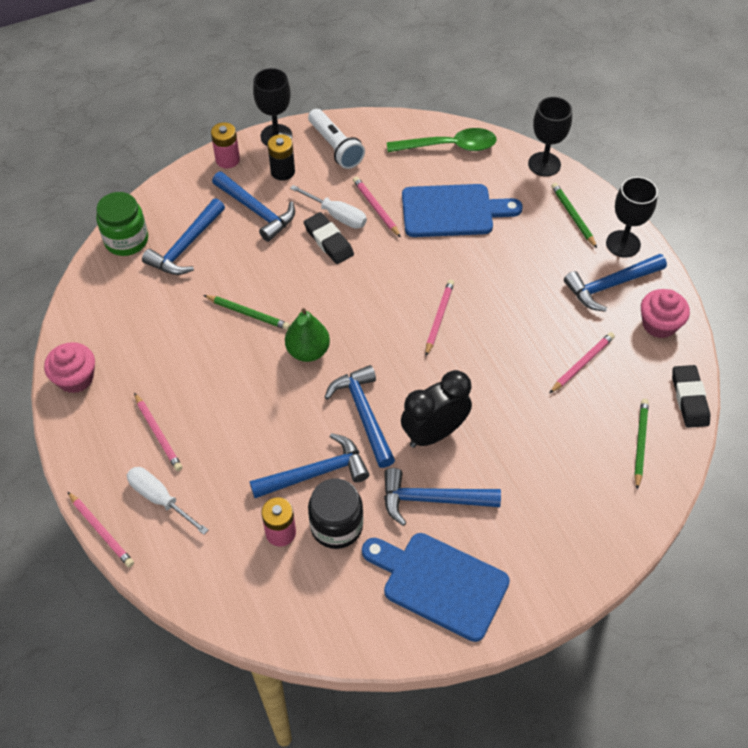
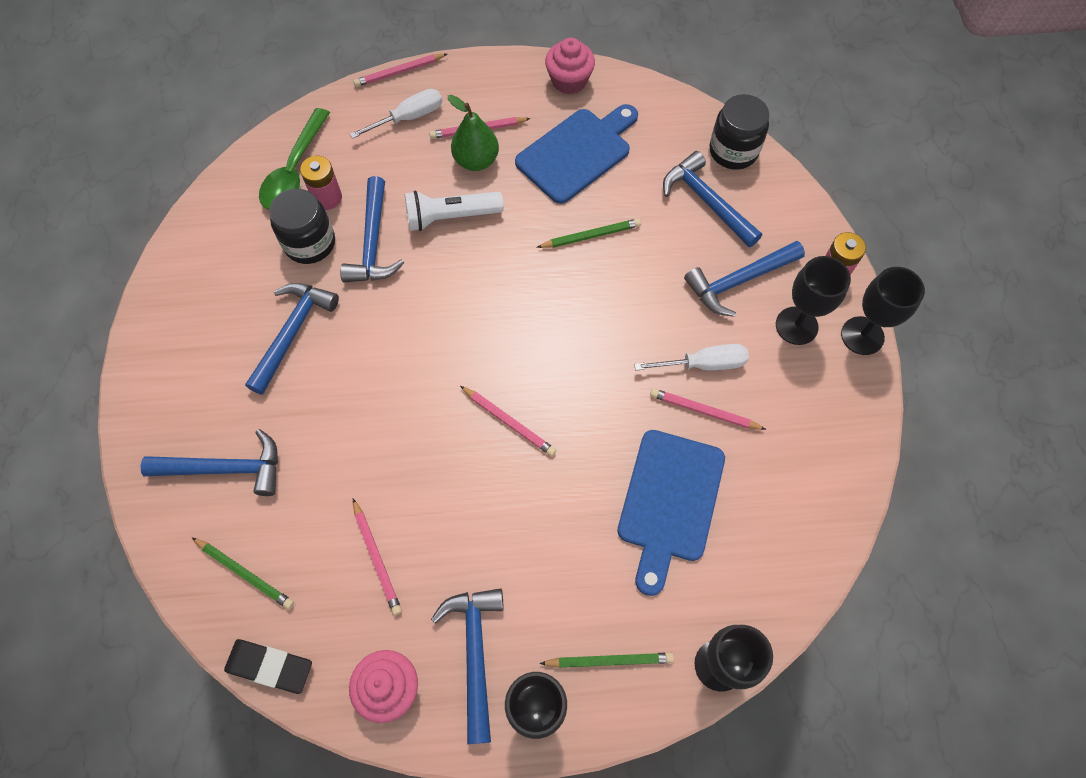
camera: 110 degrees right, 10 degrees up
green jar [96,192,148,256] -> black jar [709,94,769,170]
green pencil [203,295,290,330] -> green pencil turned 150 degrees counterclockwise [537,218,641,248]
black battery [268,134,295,181] -> black goblet [776,256,851,345]
green pear [285,308,330,362] -> green pear moved to [448,95,499,171]
white screwdriver [290,185,367,229] -> white screwdriver turned 150 degrees counterclockwise [634,344,749,371]
black eraser [304,212,354,264] -> none
white flashlight [308,109,365,169] -> white flashlight moved to [405,191,504,231]
blue hammer [324,365,395,468] -> blue hammer moved to [140,429,278,496]
pink pencil [353,176,401,237] -> pink pencil turned 150 degrees counterclockwise [650,388,766,430]
blue cutting board [362,533,510,642] -> blue cutting board moved to [515,104,638,204]
green spoon [387,128,497,152] -> green spoon moved to [259,108,330,210]
black clock [401,370,472,448] -> none

